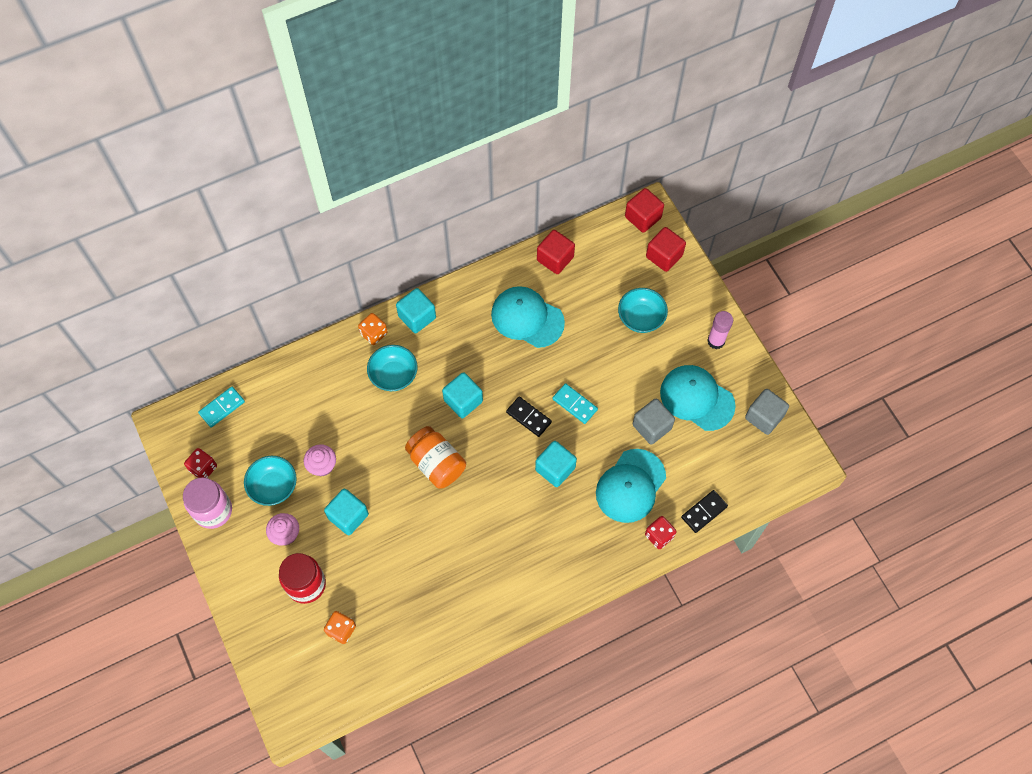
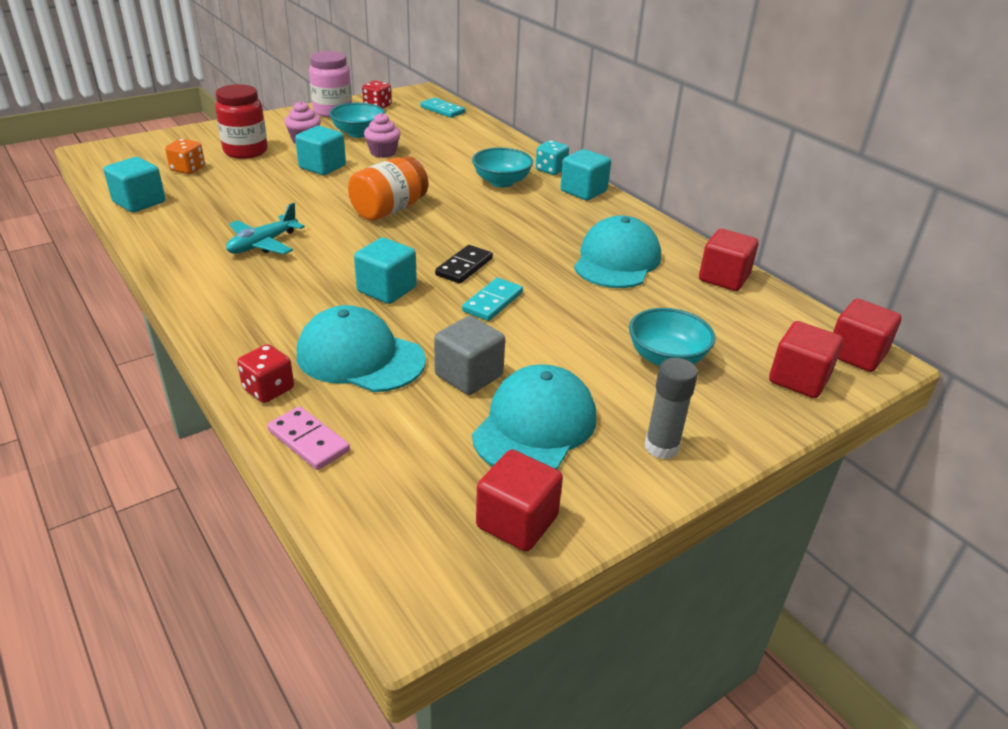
camera: 80 degrees right, 30 degrees down
orange dice [358,313,388,345] -> turquoise dice [536,140,569,175]
turquoise cube [442,372,483,418] -> turquoise cube moved to [104,157,165,212]
black domino [681,490,728,533] -> pink domino [267,406,350,470]
pink glue stick [707,311,733,349] -> grey glue stick [645,358,698,459]
grey cube [745,389,789,435] -> red cube [476,450,563,552]
none -> turquoise plane [226,203,305,254]

